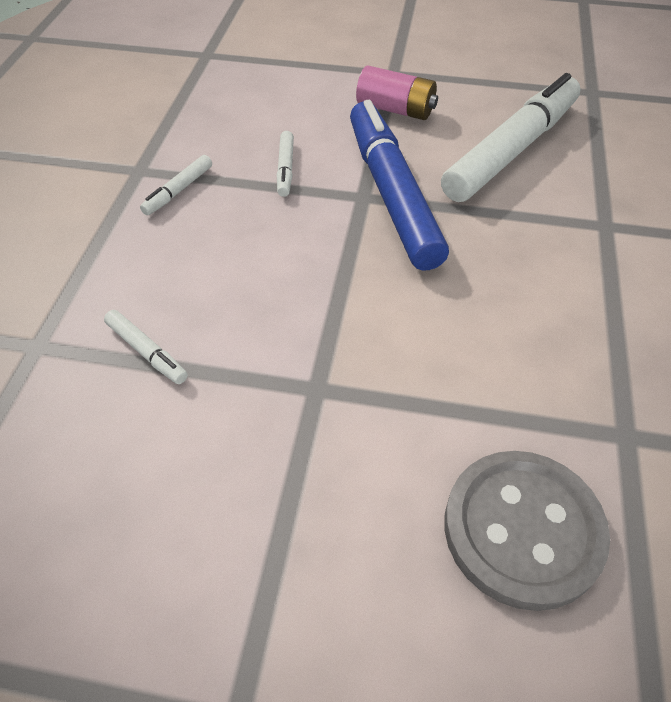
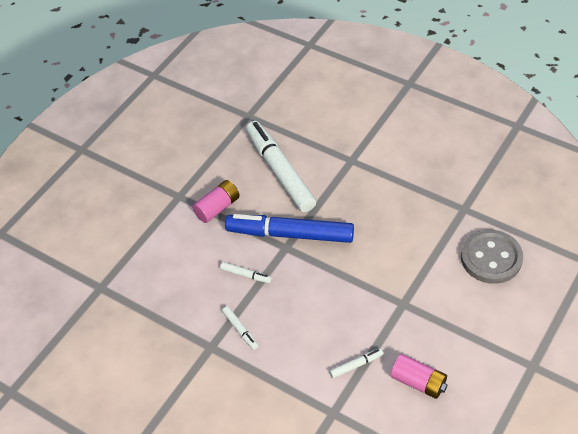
camera: 65 degrees left, 0 degrees up
none -> pink battery [391,354,447,399]

